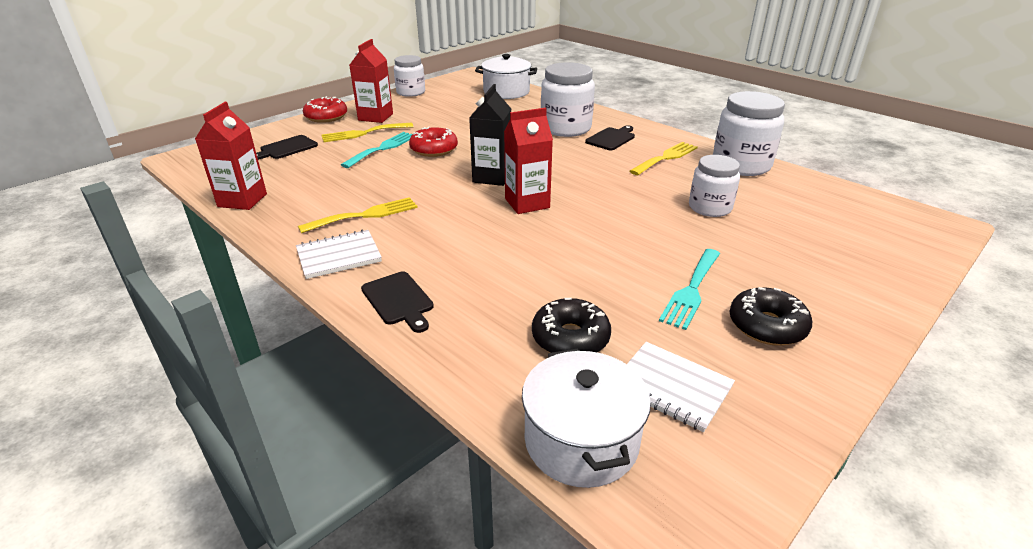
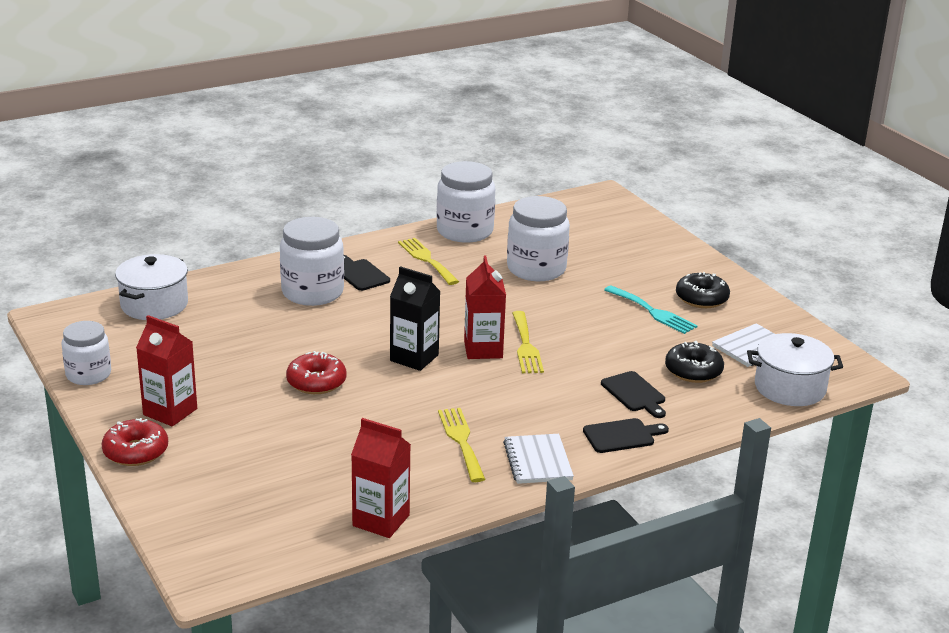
camera: 75 degrees left, 5 degrees down
black cutting board [256,135,318,160] -> black cutting board moved to [601,371,666,418]
yellow fork [322,123,414,142] -> yellow fork moved to [512,311,544,373]
turquoise fork [341,132,413,168] -> none
white jar [689,155,740,217] -> white jar [507,196,570,281], size x1.54

